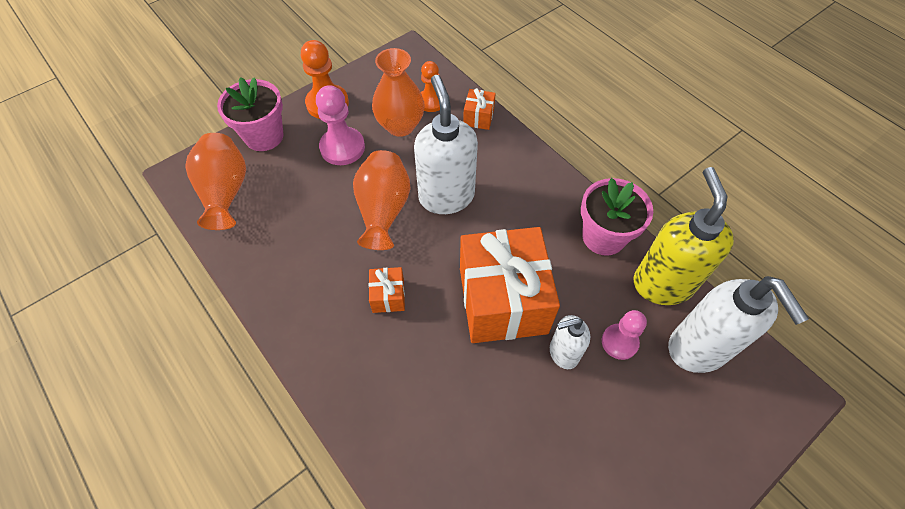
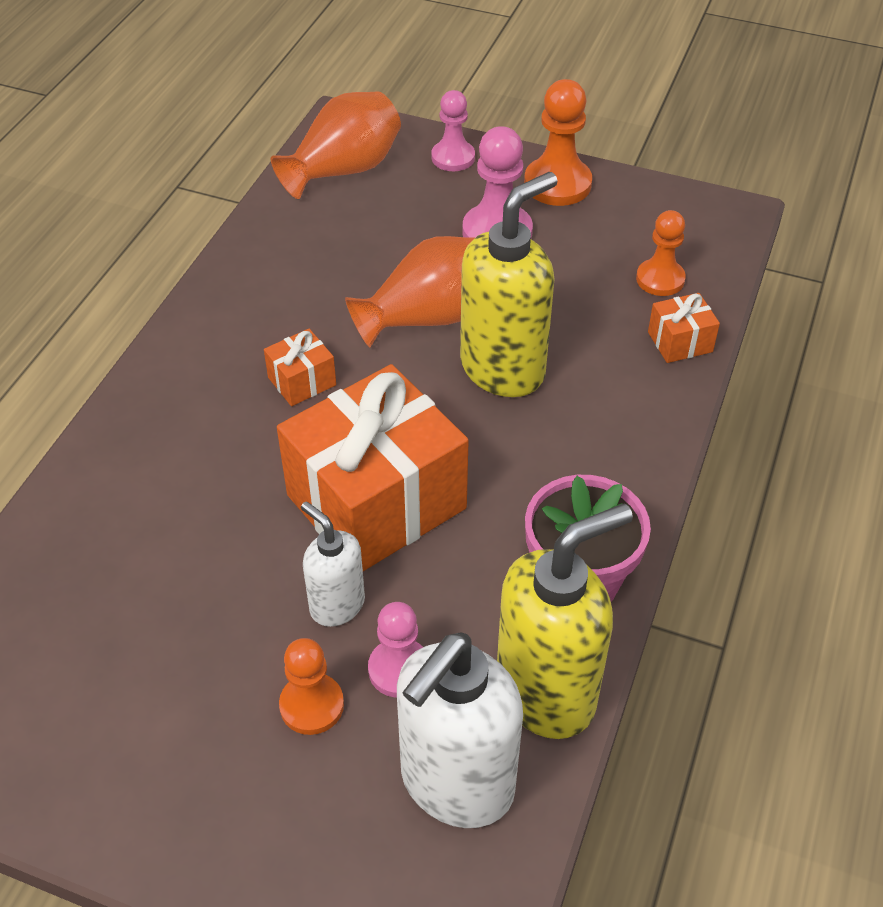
camera: 60 degrees right, 10 degrees down
pink flower pot [217,77,284,151] -> pink pawn [431,90,475,171]
orange vase [372,48,425,137] -> none
white soap dispenser [414,75,478,214] -> yellow soap dispenser [460,172,558,397]
none -> orange pawn [279,638,344,735]

